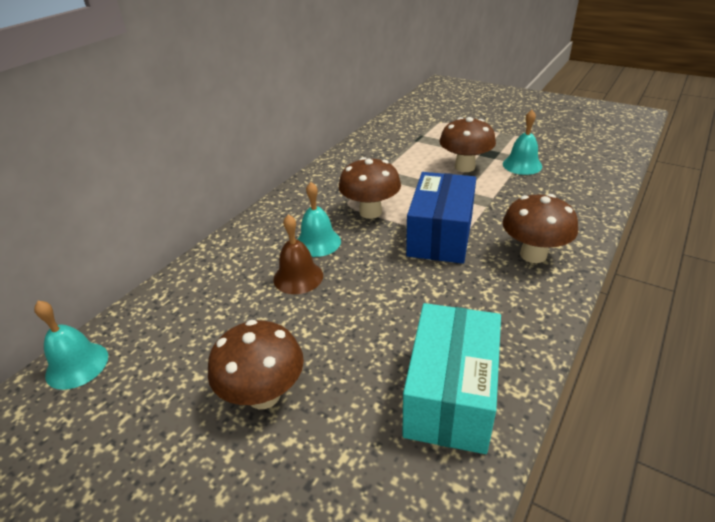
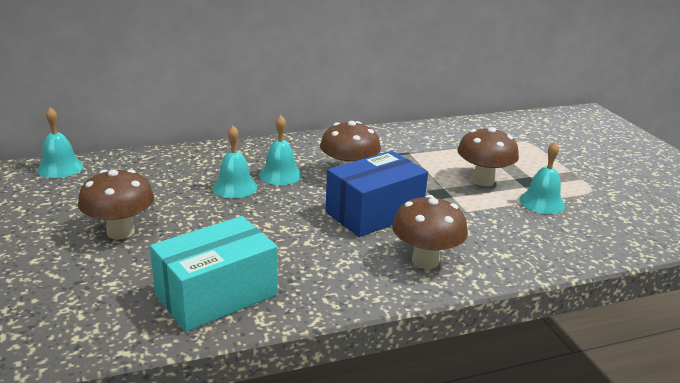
camera: 35 degrees right, 10 degrees down
brown bell [273,214,323,294] -> turquoise bell [213,126,257,198]

